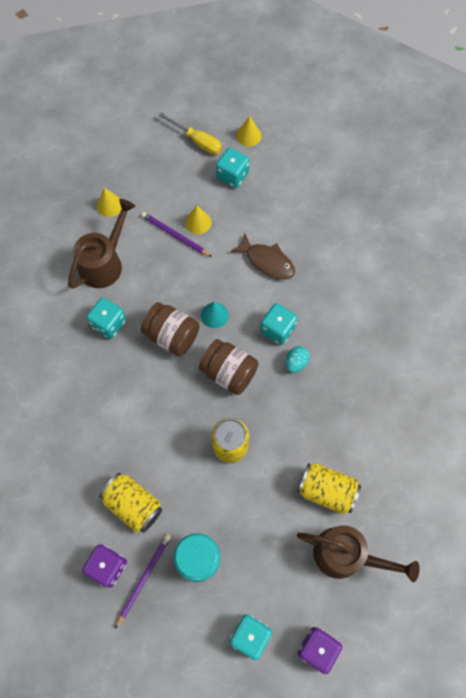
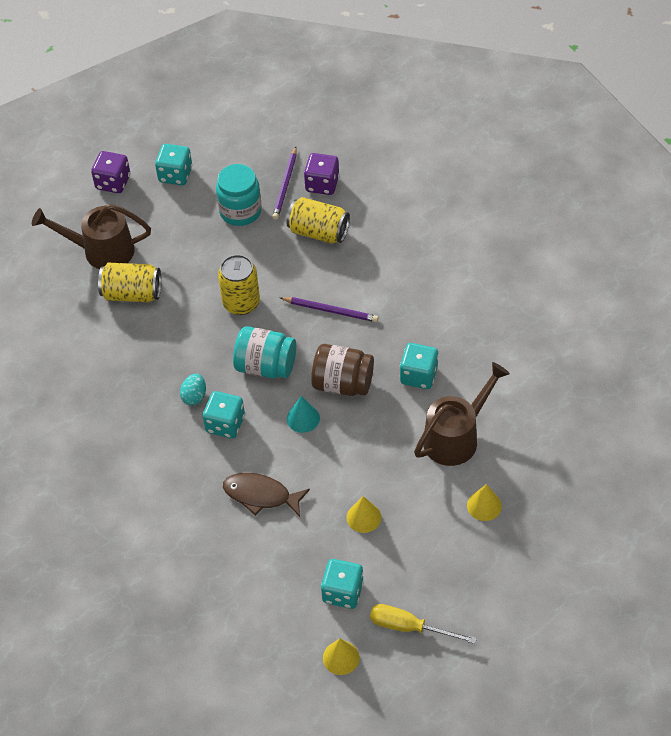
camera: 165 degrees right, 15 degrees down
brown watering can [68,199,135,289] -> brown watering can turned 150 degrees counterclockwise [414,362,510,466]
purple pencil [141,212,212,257] -> purple pencil moved to [280,297,378,322]
brown jar [199,339,259,395] -> turquoise jar [233,326,296,379]

